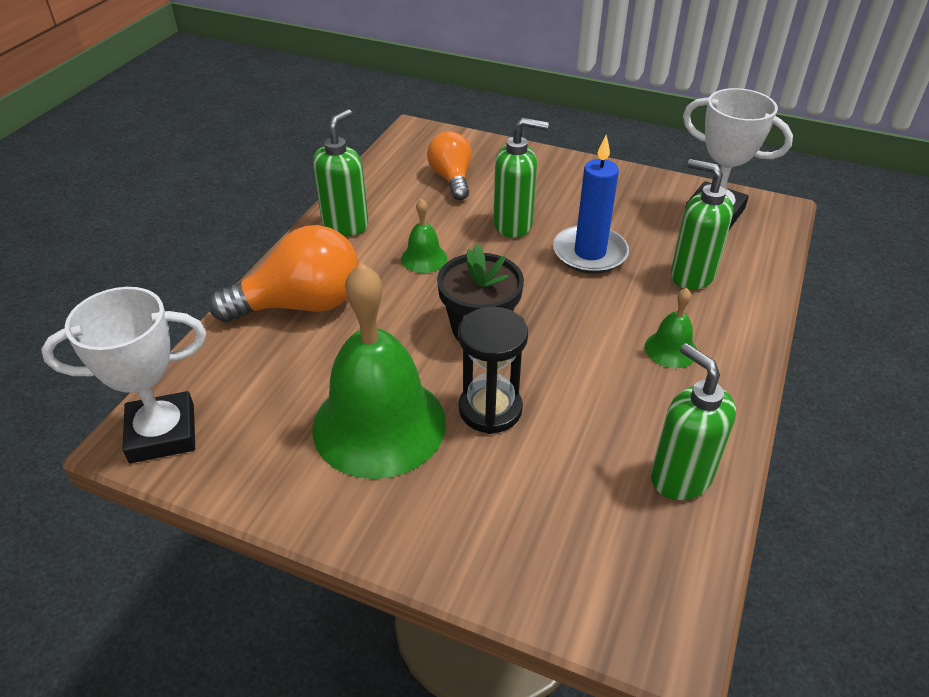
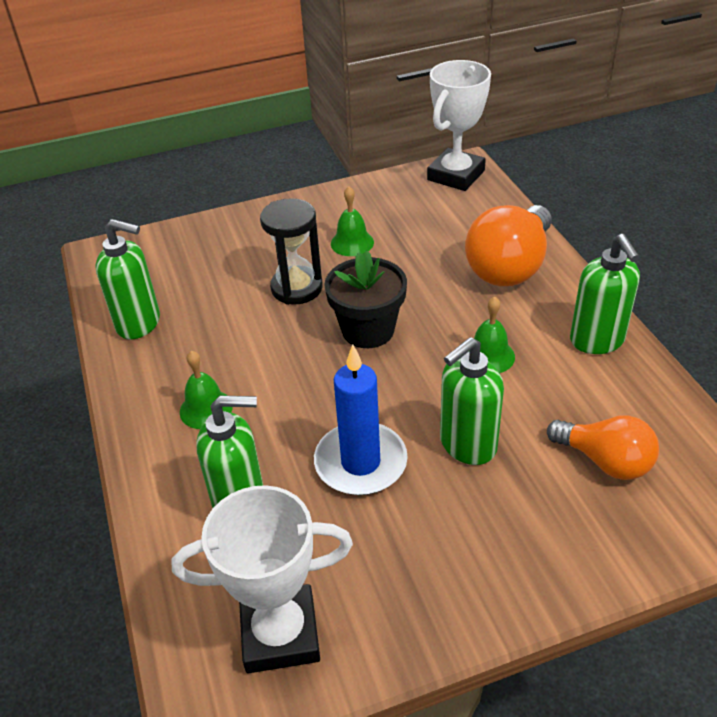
camera: 140 degrees right, 0 degrees up
green bell [312,263,446,479] -> green bell [331,186,374,256], size x0.43

